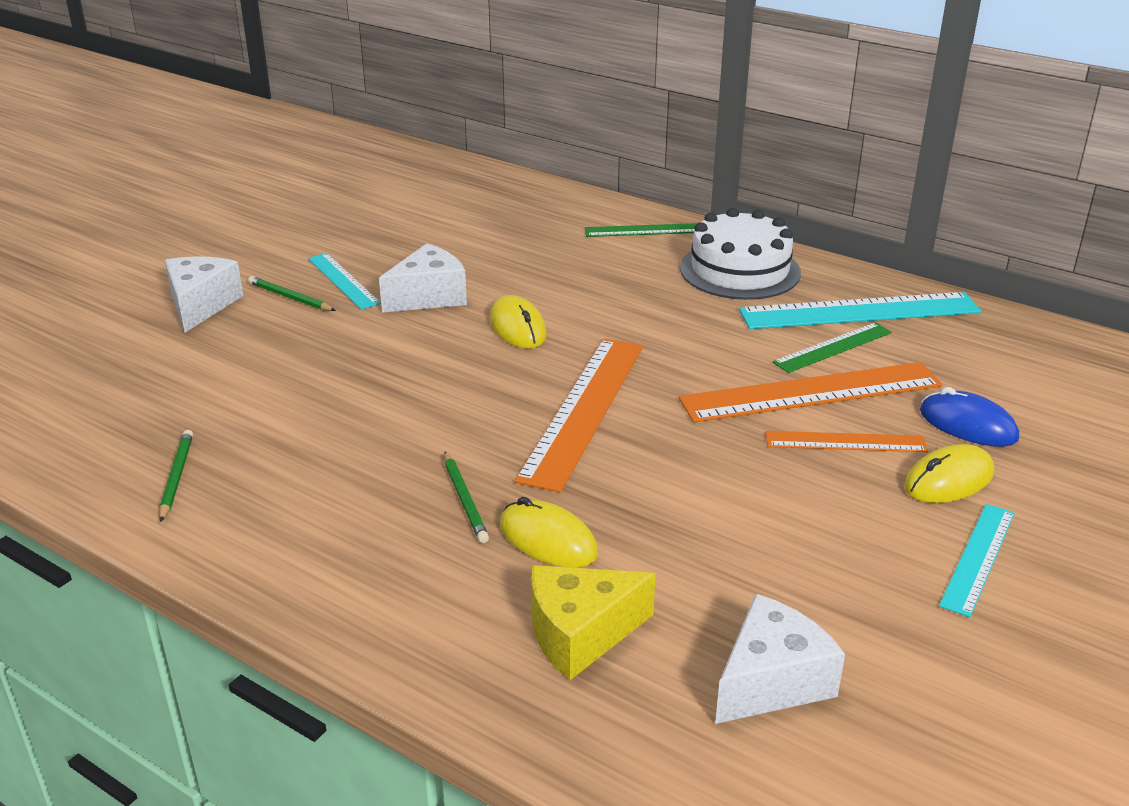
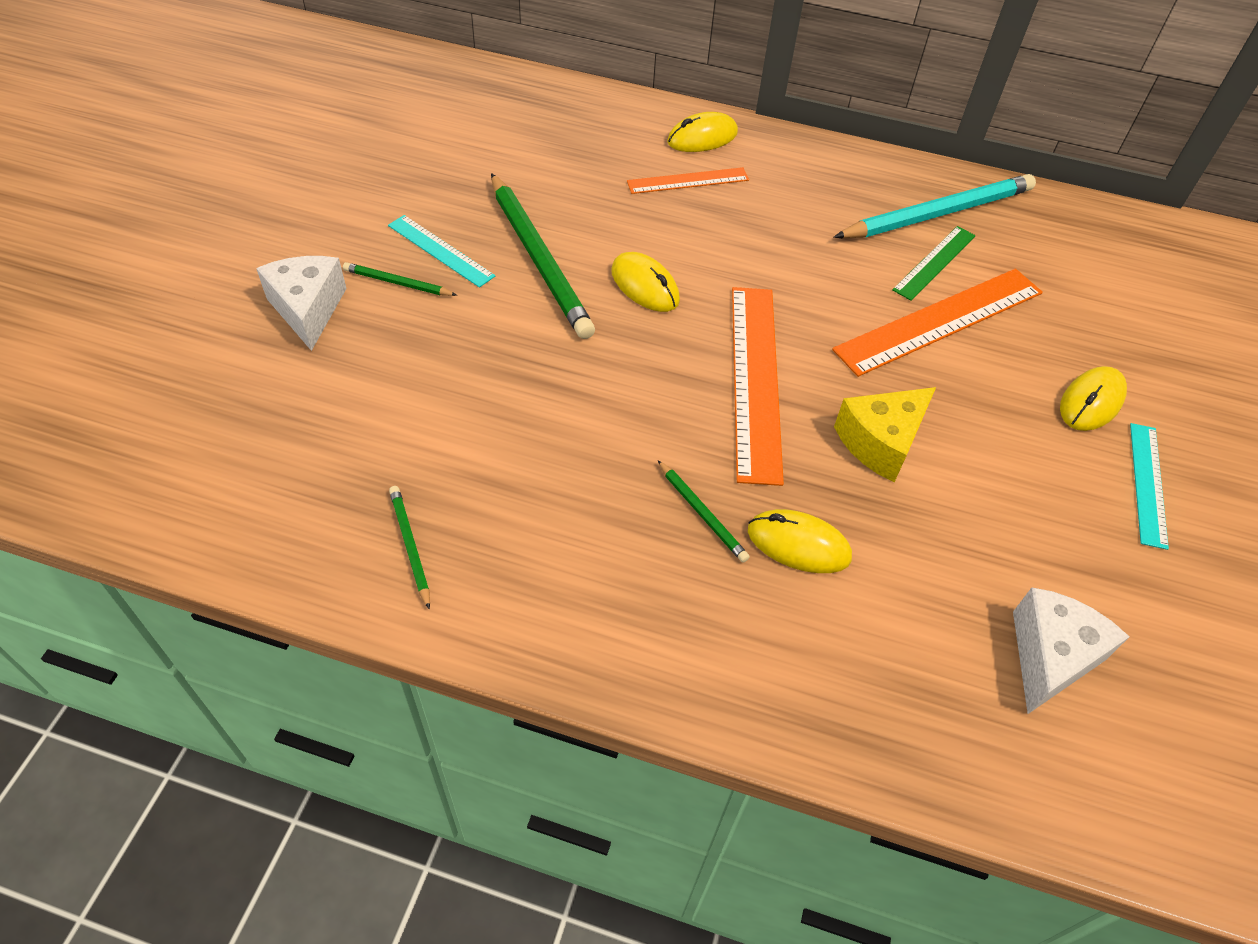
camera: 20 degrees left, 20 degrees up
white cheese [379,243,467,313] -> green pencil [491,173,595,339]
yellow cheese [531,565,656,680] -> yellow cheese moved to [834,387,936,482]
green ruler [585,223,698,237] -> yellow mouse [667,112,738,152]
white cake [680,208,801,300] -> none
turquoise ruler [739,292,981,329] -> turquoise pencil [834,174,1036,238]
orange ruler [766,431,928,452] -> orange ruler moved to [627,167,749,194]
blue mouse [920,387,1019,447] -> none

